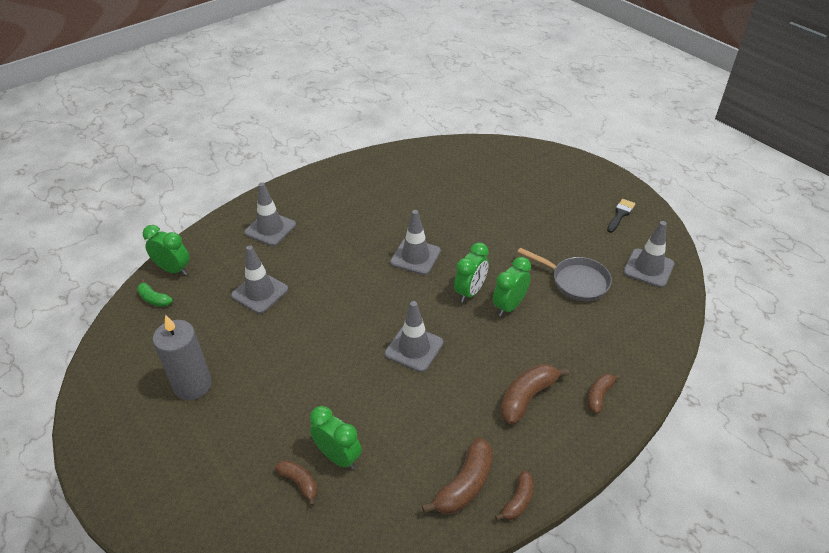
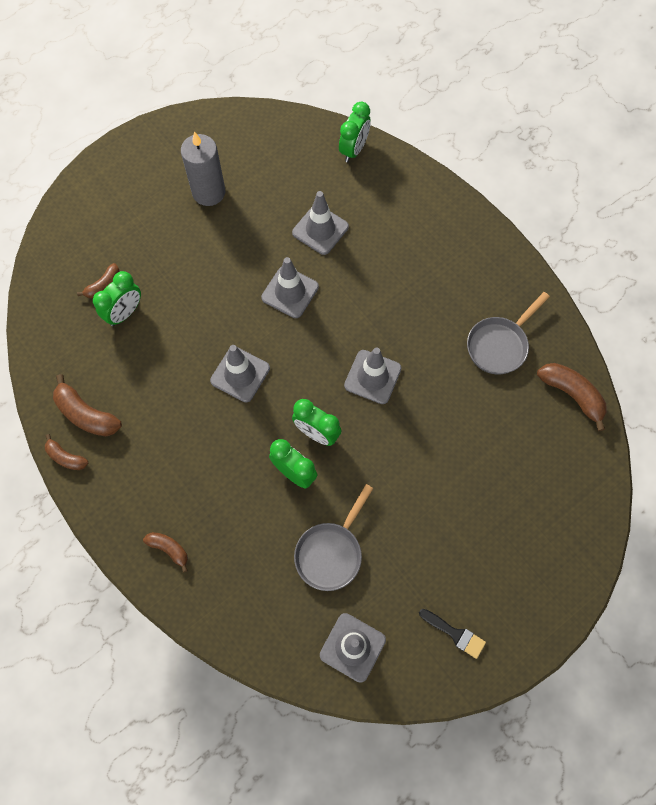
camera: 90 degrees right, 25 degrees up
green banana [137,279,173,307] -> none
grey traffic cone [244,182,296,246] -> grey traffic cone moved to [261,257,319,318]
brown banana [501,364,569,425] -> brown banana moved to [537,363,607,431]
none -> grey pan [467,292,550,374]

